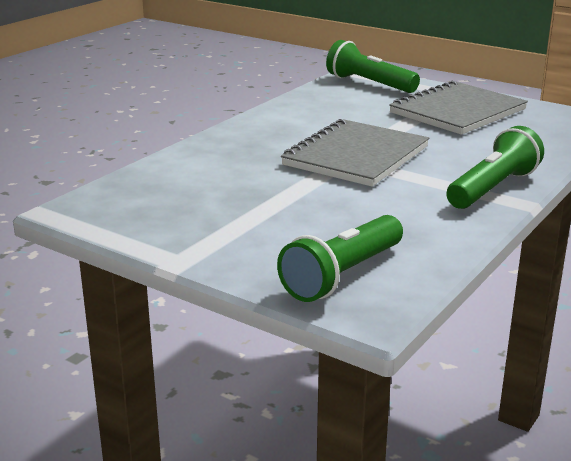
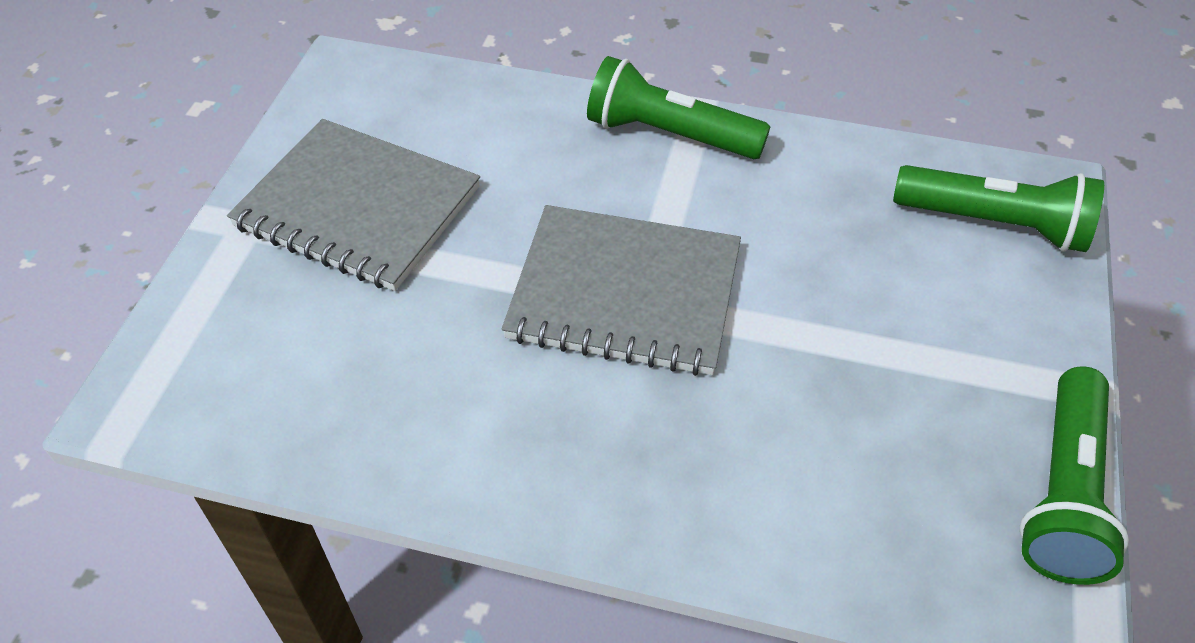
camera: 110 degrees left, 25 degrees up
green flashlight [326,40,420,93] -> green flashlight moved to [1020,366,1129,585]

